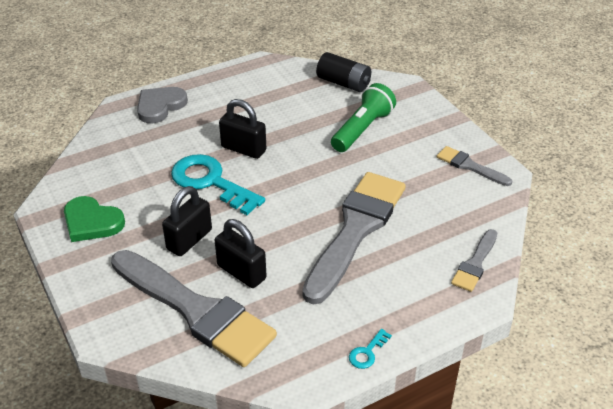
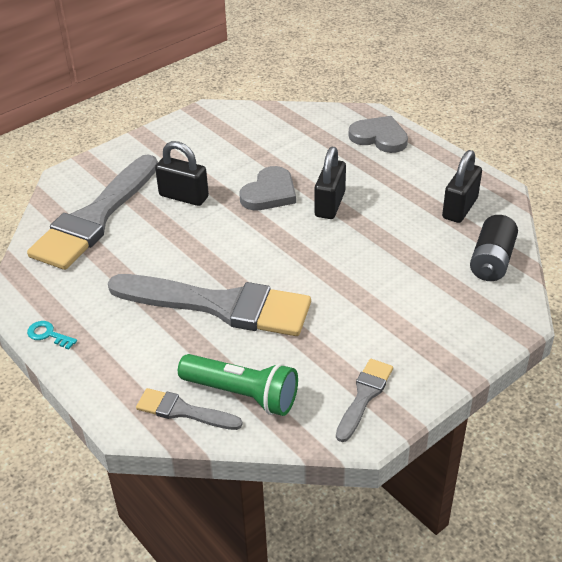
camera: 80 degrees right, 0 degrees up
green heart [64,196,125,242] -> none
turquoise key [171,154,265,215] -> grey heart [240,166,296,210]
black padlock [214,219,267,288] -> black padlock moved to [442,150,482,223]
green flashlight [331,83,396,152] -> green flashlight moved to [178,354,298,416]

